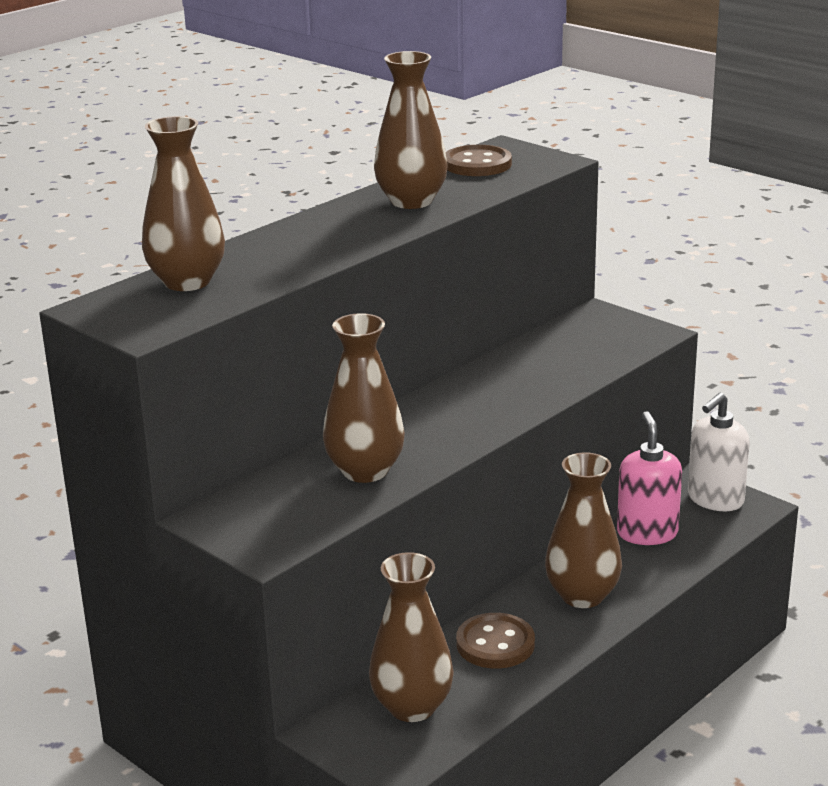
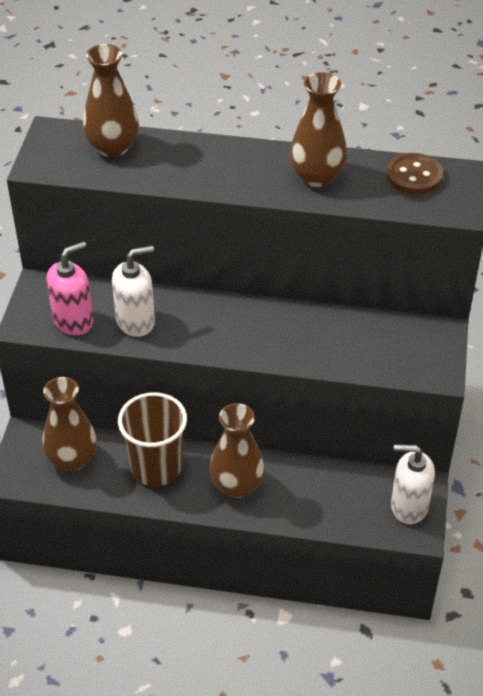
camera: 55 degrees right, 20 degrees up
brown vase [323,313,405,483] -> white soap dispenser [112,246,155,337]
brown button [456,613,535,668] -> brown cup [118,392,187,486]
pink soap dispenser [617,411,682,545] -> pink soap dispenser moved to [46,241,93,335]

